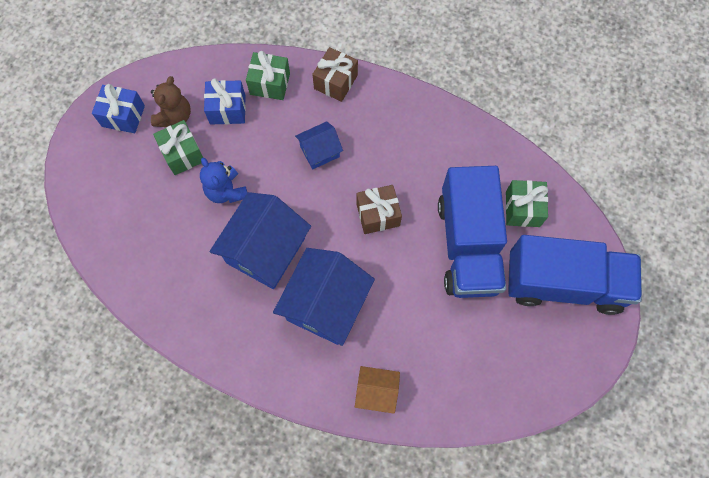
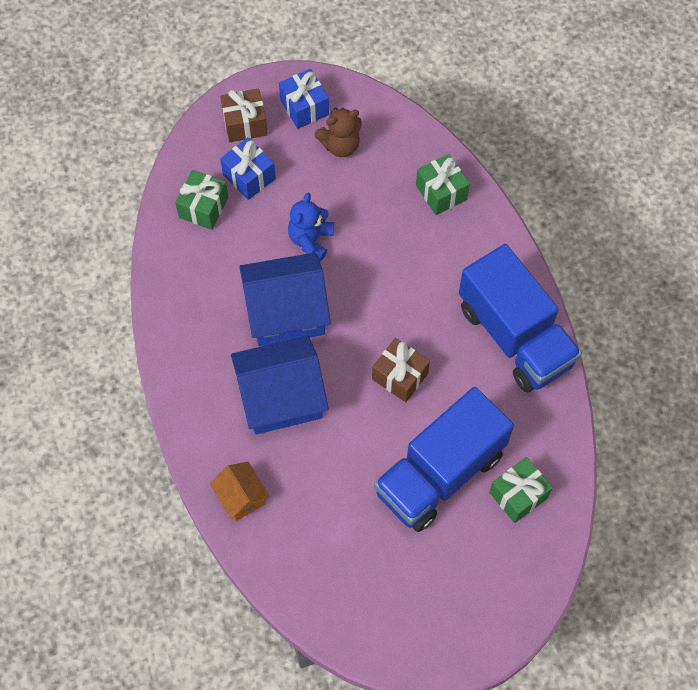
camera: 50 degrees right, 5 degrees down
green gift [153,120,203,175] -> green gift moved to [175,170,229,230]
blue gift [204,79,246,125] -> blue gift moved to [220,137,276,200]
blue house [295,121,343,170] -> none
brown gift [312,47,358,102] -> brown gift moved to [220,88,268,142]
blue truck [508,235,642,315] -> blue truck moved to [459,244,582,393]

